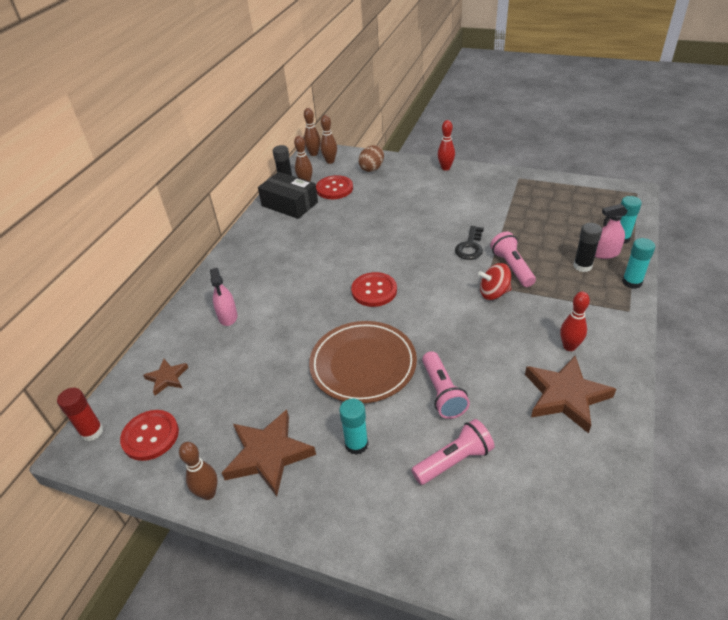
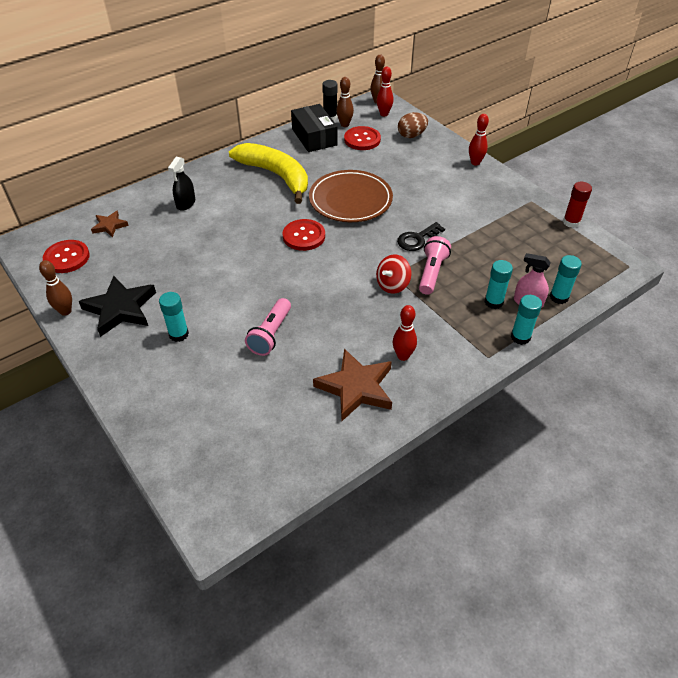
camera: 30 degrees right, 5 degrees up
red glue stick [57,388,104,441] -> red glue stick moved to [563,182,592,228]
pink spray bottle [210,268,237,326] -> black spray bottle [168,157,195,211]
brown star [222,410,316,496] -> black star [79,276,156,337]
brown plate [309,321,417,403] -> brown plate moved to [309,170,393,222]
brown bowling pin [320,115,337,164] -> red bowling pin [377,67,393,116]
pink flashlight [411,419,495,485] -> none
red spinning top [478,263,511,300] -> red spinning top turned 75 degrees counterclockwise [376,254,412,294]
black glue stick [573,223,602,272] -> turquoise glue stick [485,260,513,309]
none -> yellow banana [229,143,308,204]

